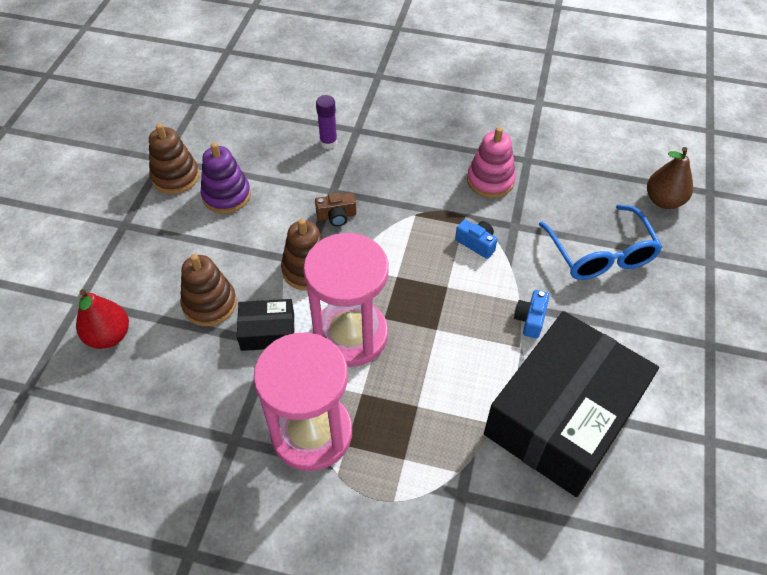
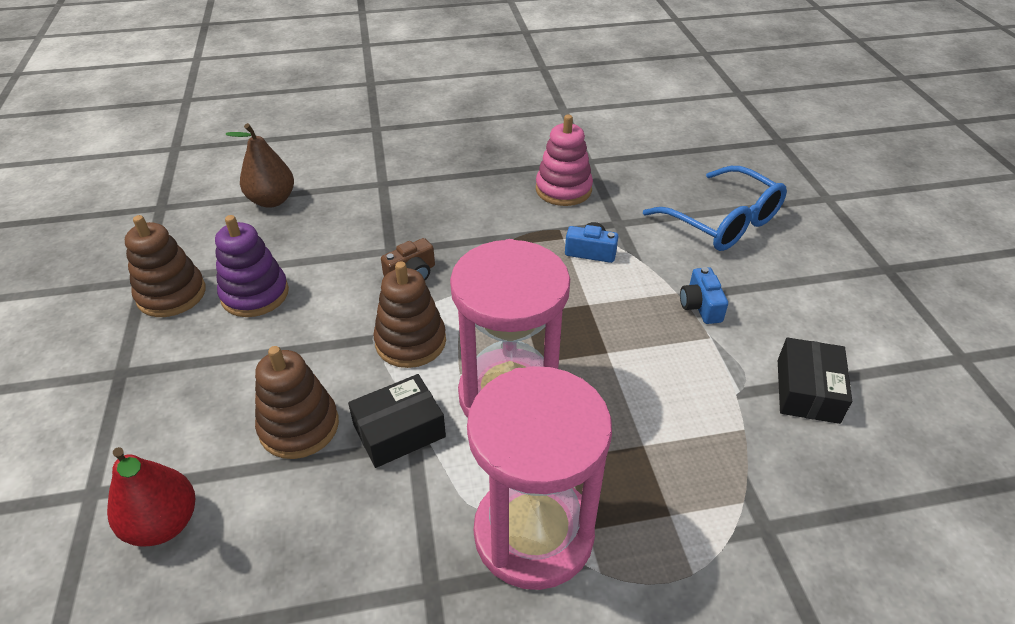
camera: 25 degrees left, 10 degrees down
purple glue stick [316,95,337,149] -> none
black box [484,311,659,497] -> black box [778,338,852,424], size x0.43
brown pear [647,147,693,209] -> brown pear moved to [226,123,294,208]

